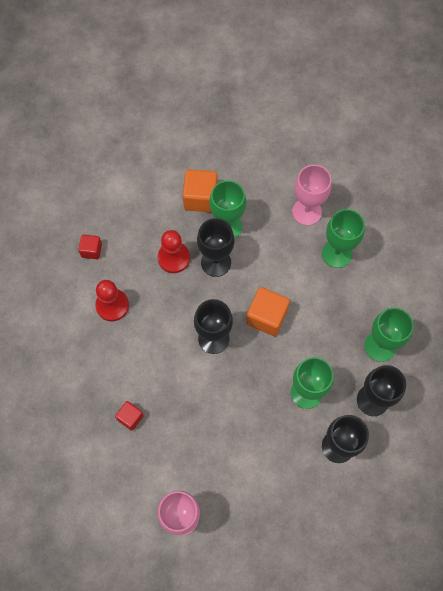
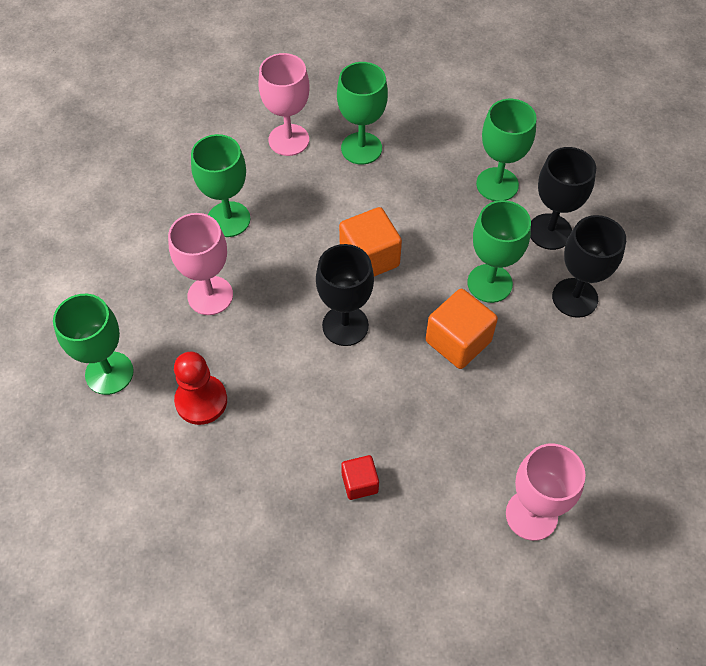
camera: 50 degrees left, 10 degrees down
red cube [78,234,102,259] -> green goblet [53,294,134,395]
red pawn [157,230,190,273] -> pink goblet [168,213,233,315]
orange cube [183,169,218,212] -> orange cube moved to [426,289,498,369]
black goblet [197,218,234,277] -> none

